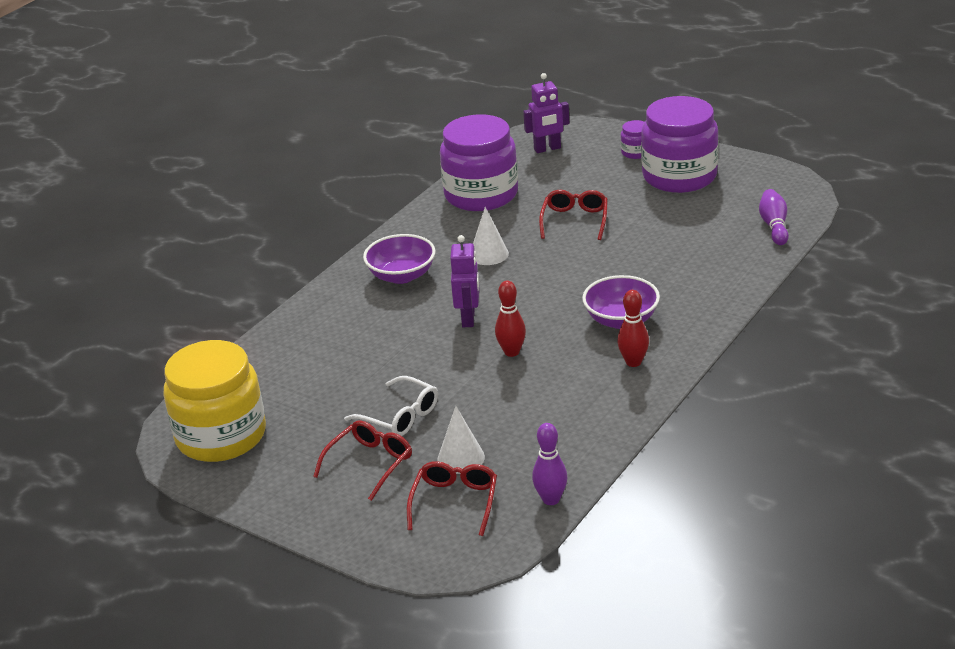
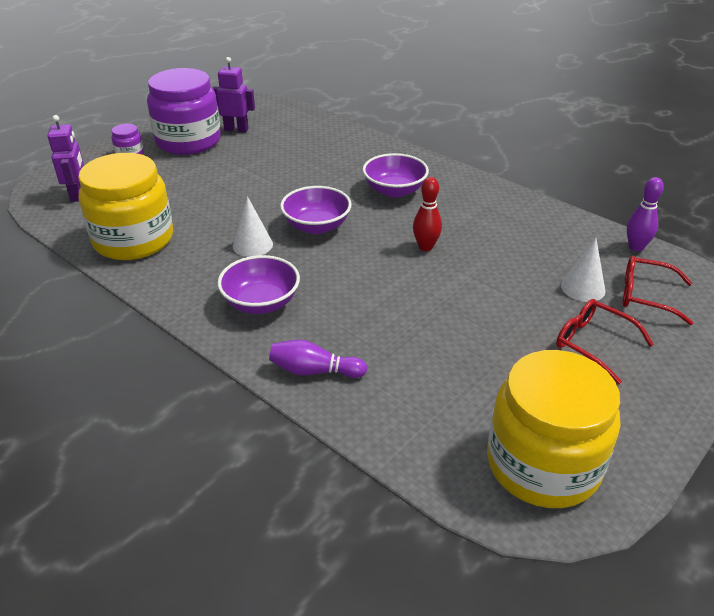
camera: 85 degrees left, 5 degrees up
white glasses [344,376,438,436] -> none
purple jar [440,114,518,211] -> yellow jar [78,153,173,260]
purple robot [450,235,479,327] -> purple robot moved to [213,57,255,133]
red glasses [539,190,608,240] -> none
red bowling pin [617,290,649,367] -> none
purple bowling pin [759,189,789,245] -> purple bowling pin moved to [269,340,367,378]
none -> purple bowl [280,186,352,234]

